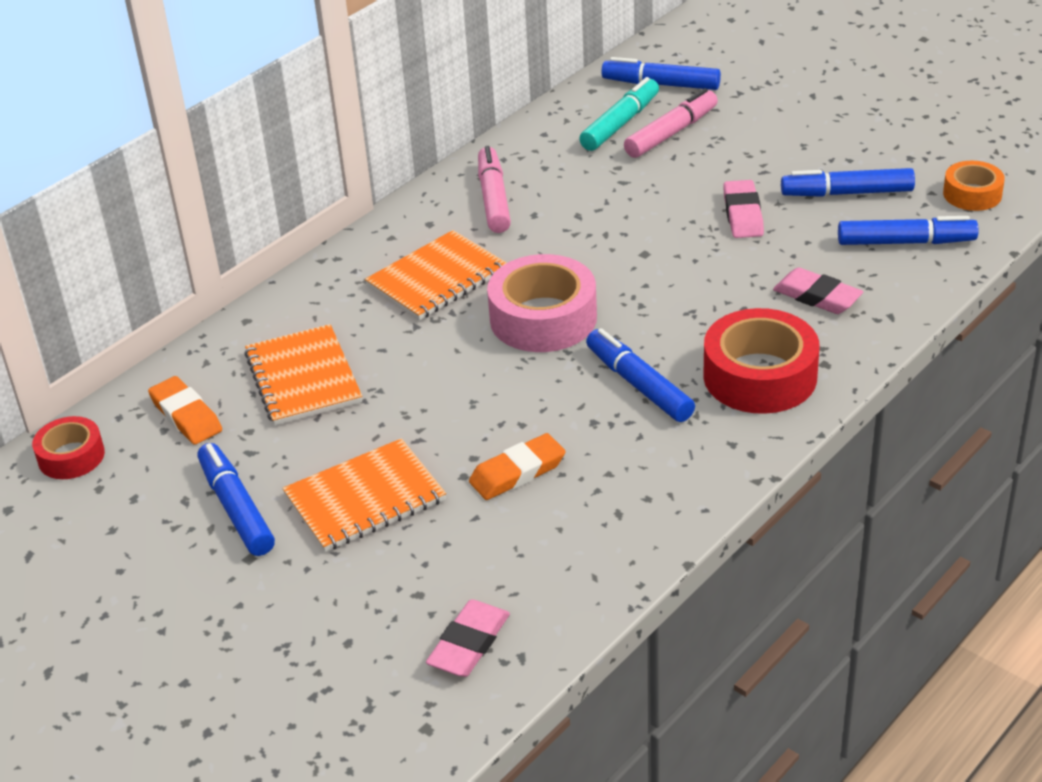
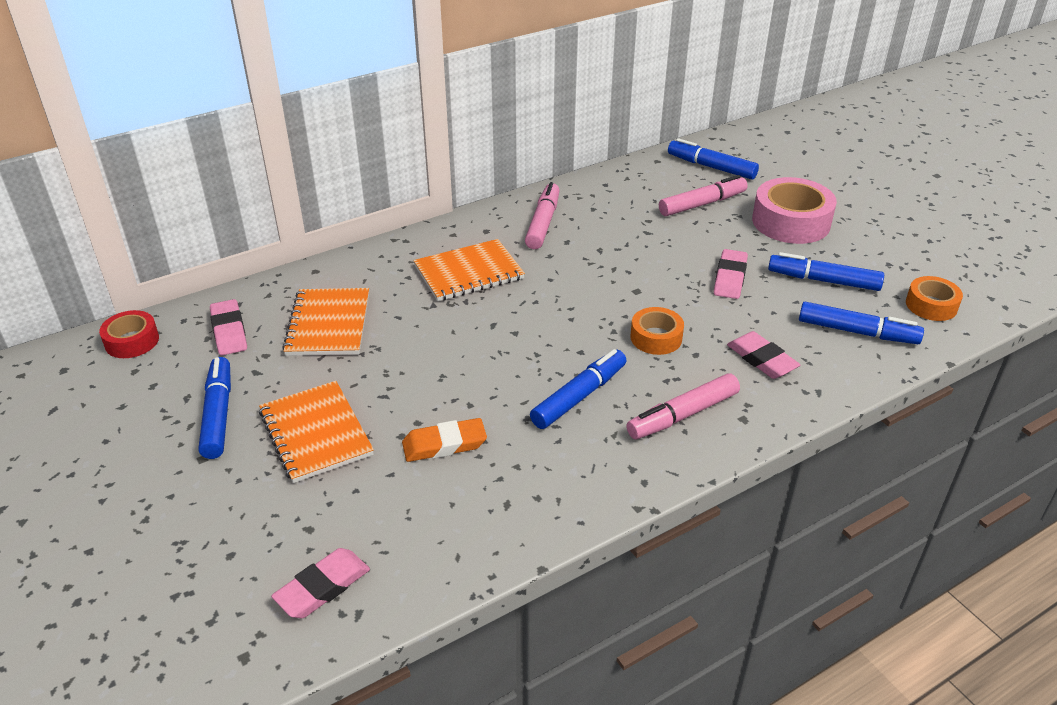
camera: 15 degrees right, 0 degrees up
orange eraser [148,376,222,445] -> pink eraser [210,299,247,355]
orange notebook [282,438,446,552] -> orange notebook turned 75 degrees clockwise [259,381,374,483]
pink tape [487,254,597,352] -> pink tape moved to [752,177,837,244]
turquoise marker [579,77,659,151] -> none
blue marker [586,328,695,422] -> blue marker turned 60 degrees clockwise [530,349,626,429]
red tape [703,308,819,414] -> pink marker [626,373,740,439]
none -> orange tape [631,307,684,355]

